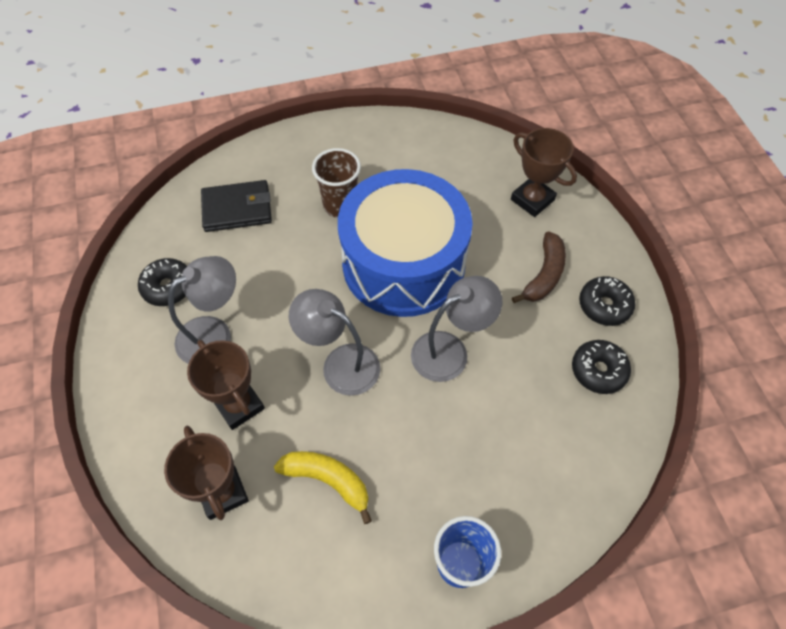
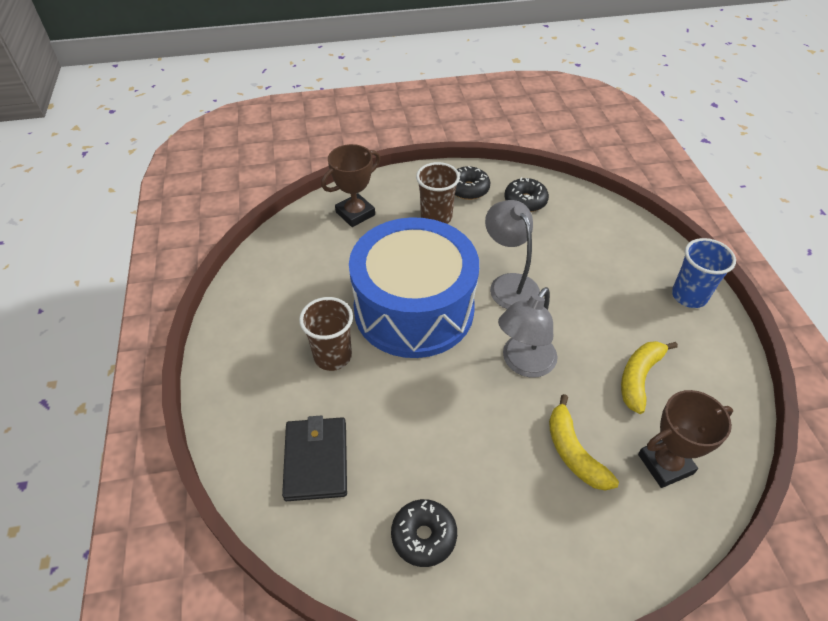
camera: 85 degrees left, 10 degrees down
grey lamp [168,256,236,364] -> none
brown trophy [187,340,265,430] -> yellow banana [549,394,619,491]
brown banana [512,231,566,303] -> brown cup [416,162,460,224]

